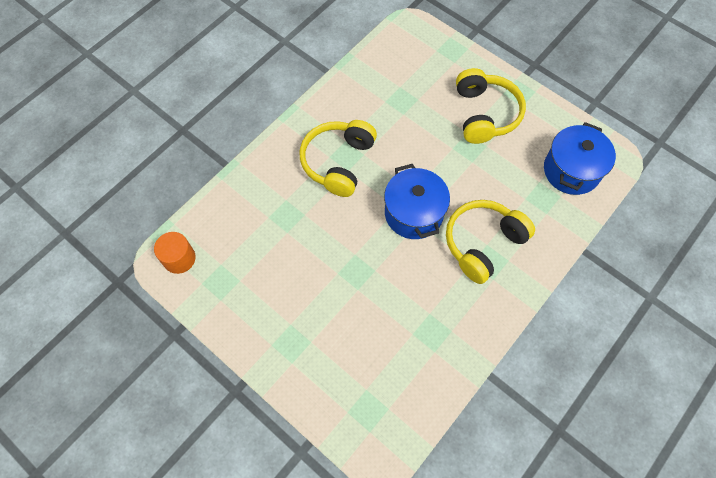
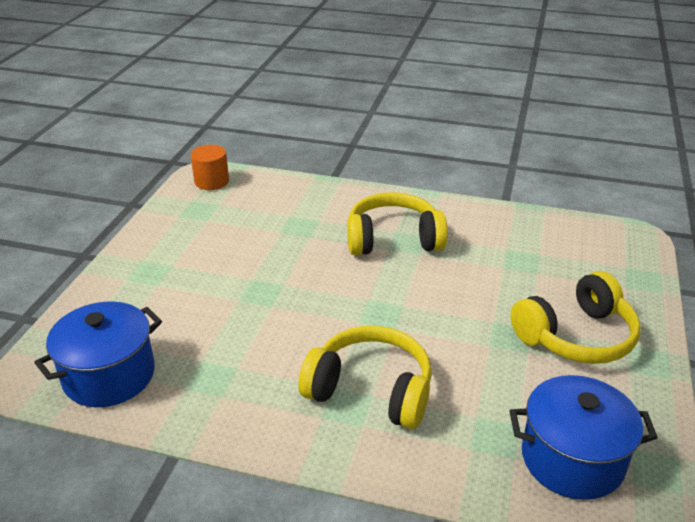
camera: 65 degrees right, 30 degrees down
blue pot [384,164,450,239] -> blue pot moved to [34,301,162,407]

